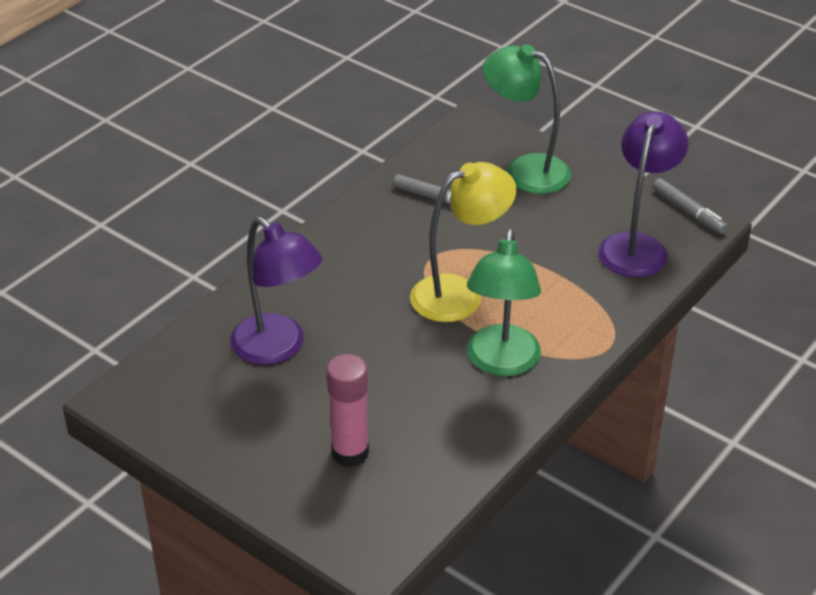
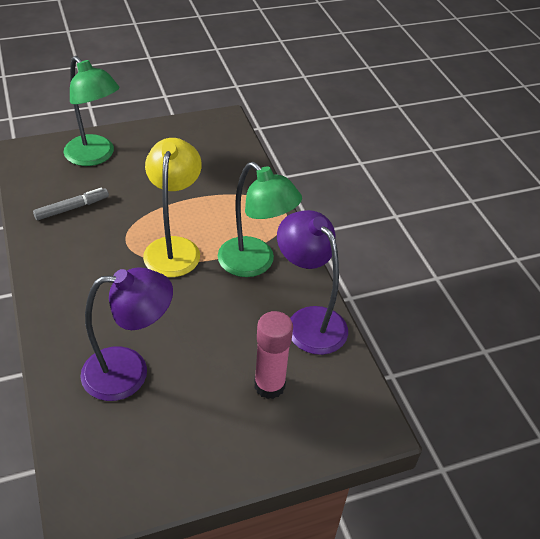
camera: 60 degrees left, 5 degrees up
green lamp [483,44,571,194] -> green lamp turned 105 degrees counterclockwise [64,56,119,166]
purple lamp [598,111,688,277] -> purple lamp moved to [277,210,348,355]
grey marker [653,178,728,234] -> none

